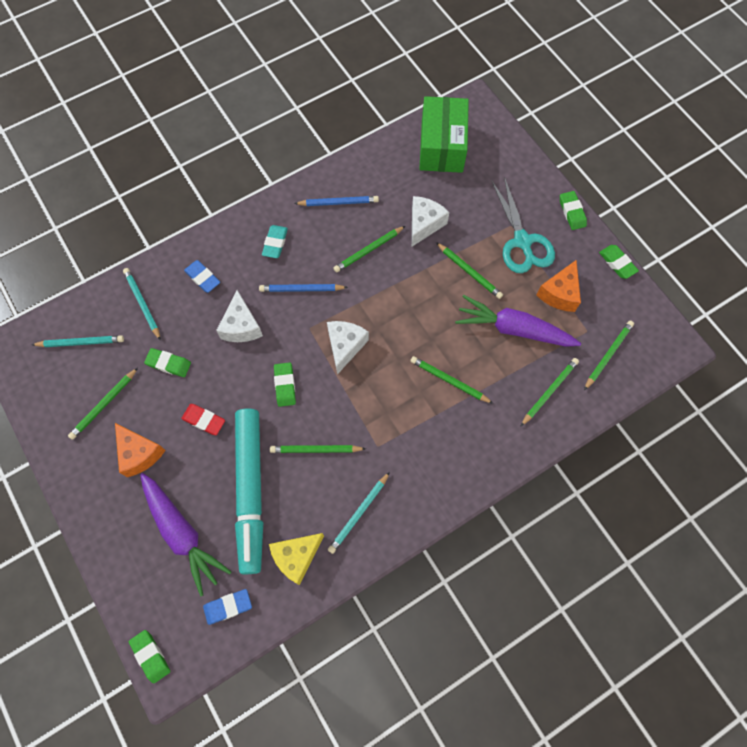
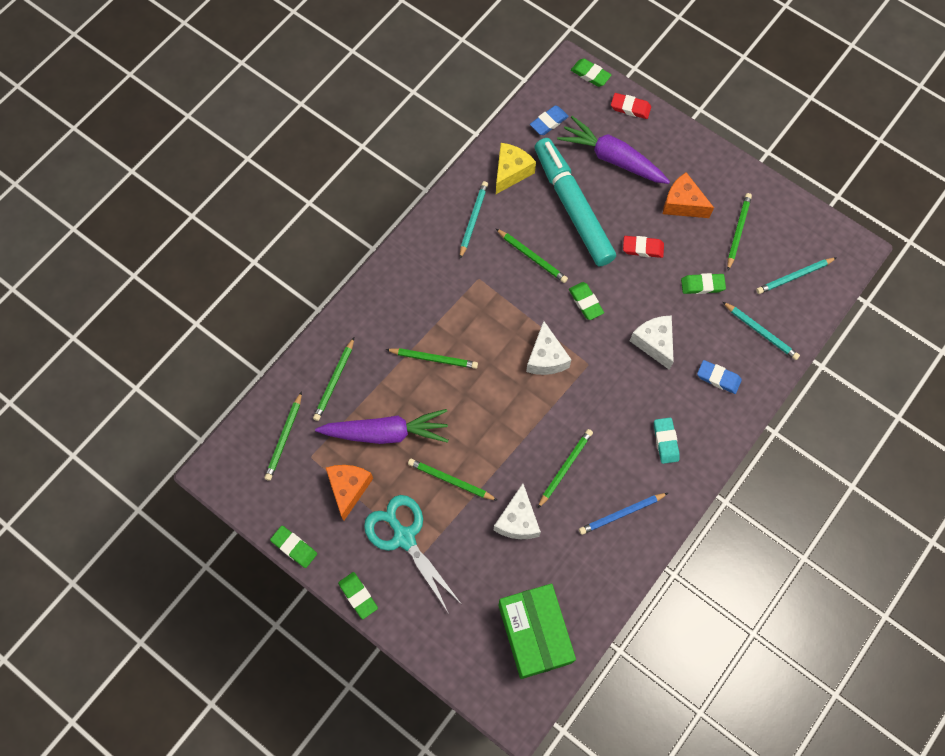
camera: 160 degrees right, 0 degrees up
blue pencil [259,284,348,292] -> none
green pencil [270,445,366,453] -> green pencil turned 60 degrees clockwise [496,229,568,283]
none -> red eraser [611,93,651,119]

